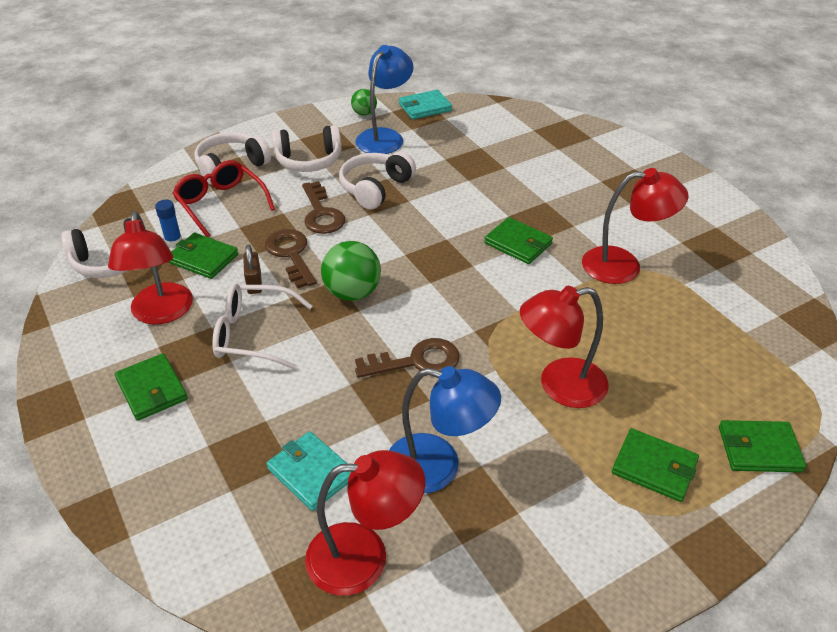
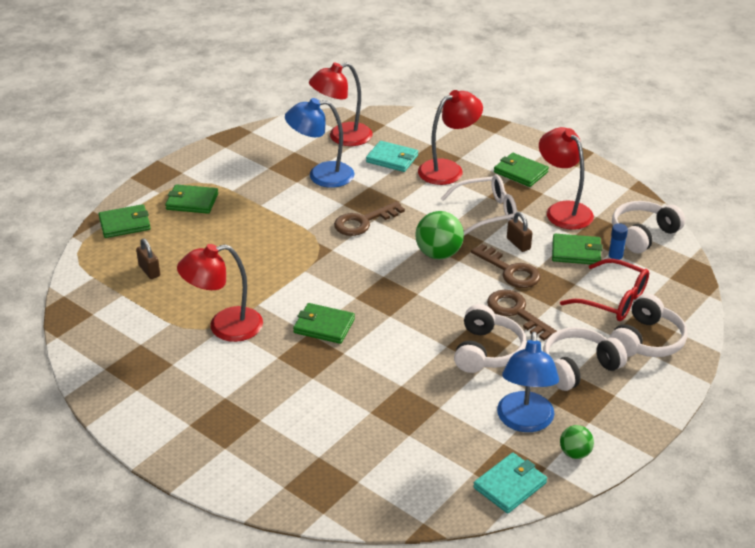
camera: 160 degrees right, 5 degrees down
red lamp [520,286,609,408] -> red lamp moved to [418,90,483,185]
none -> brown padlock [136,238,160,279]

